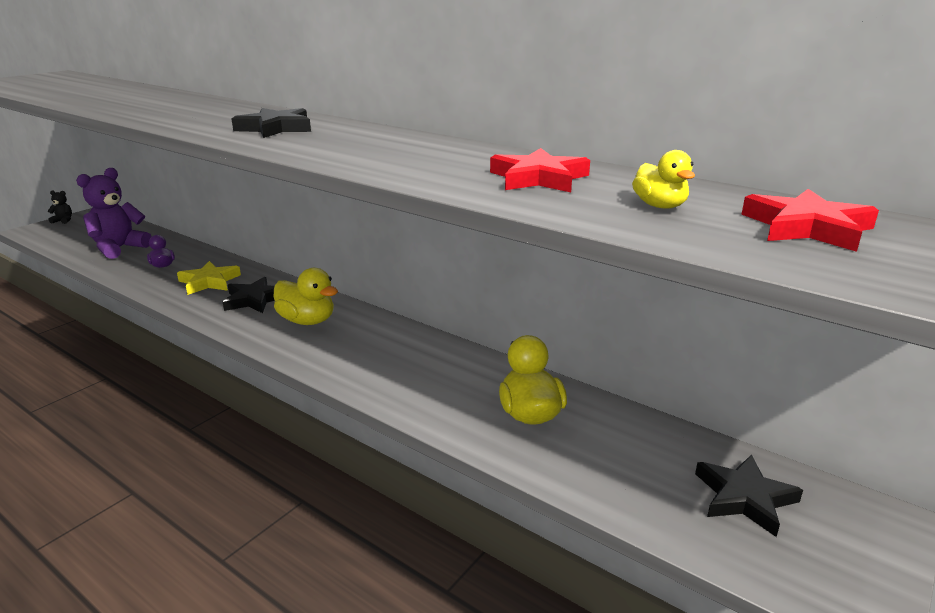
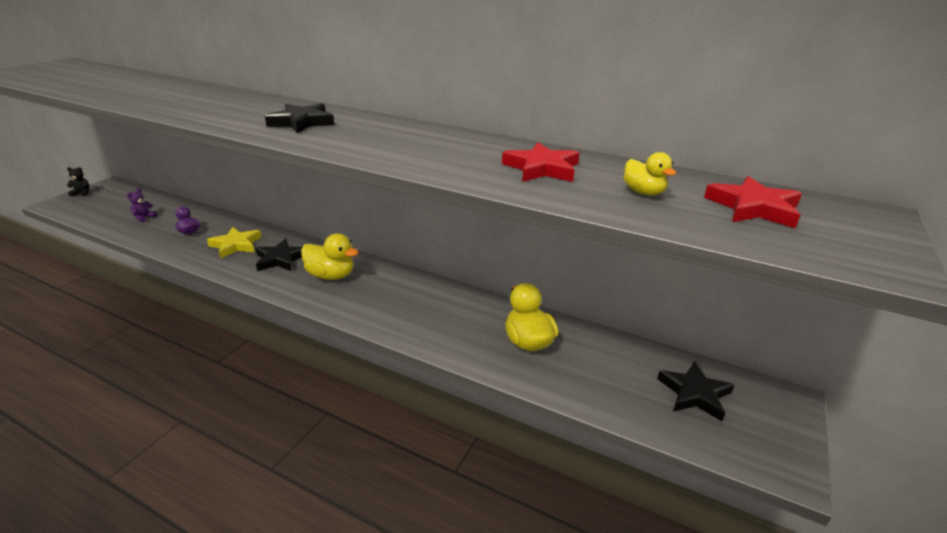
camera: 10 degrees left, 5 degrees up
purple teddy bear [76,168,152,259] -> purple teddy bear [127,189,157,222], size x0.43

